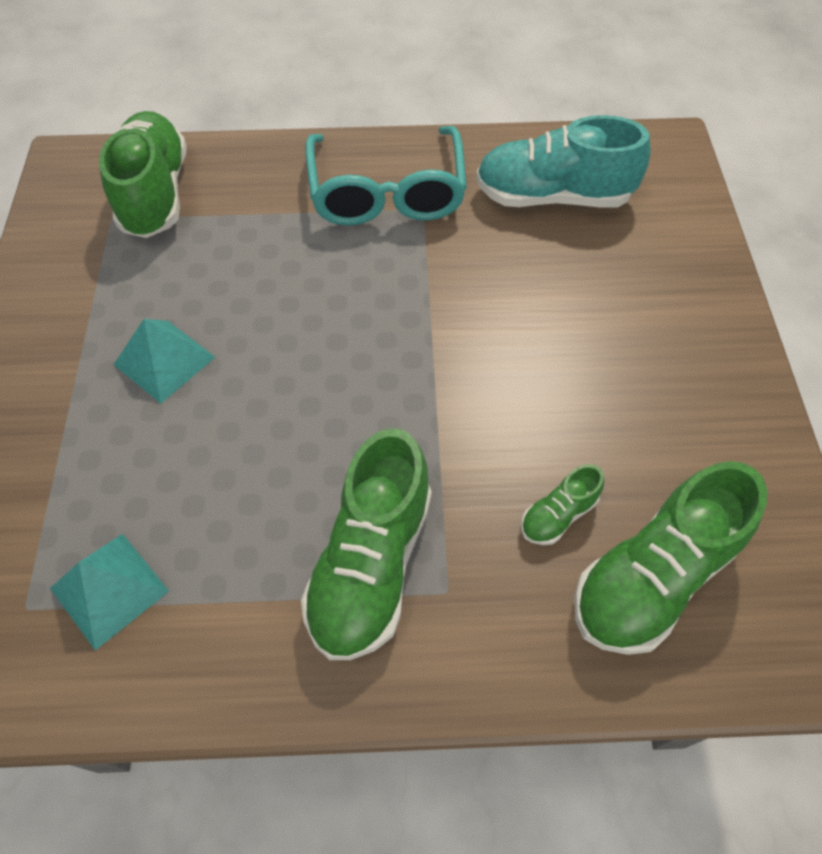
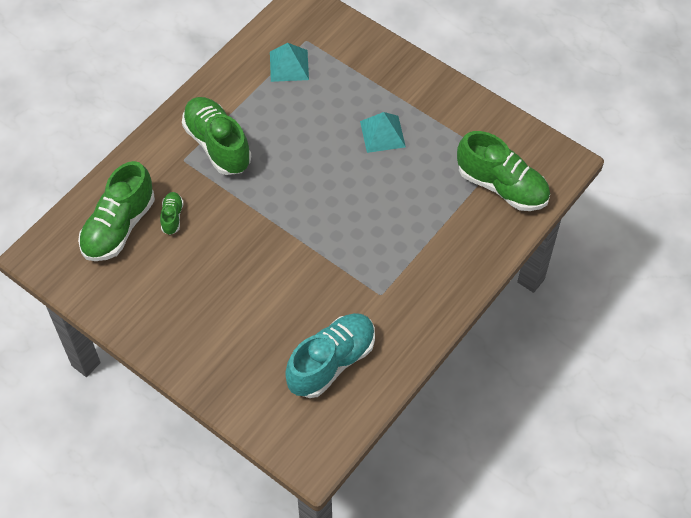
camera: 130 degrees right, 0 degrees up
turquoise glasses [305,126,467,225] -> none
green shoe [574,461,767,655] -> green shoe turned 150 degrees counterclockwise [78,161,155,261]

